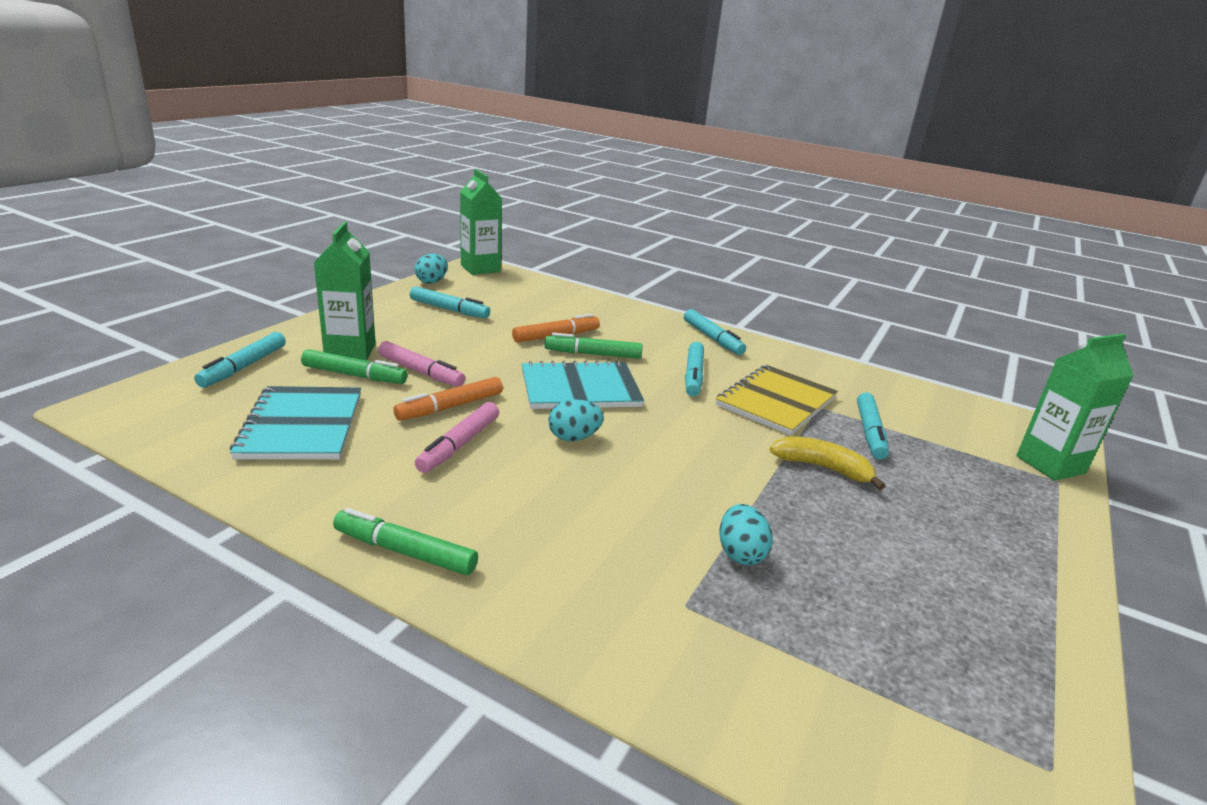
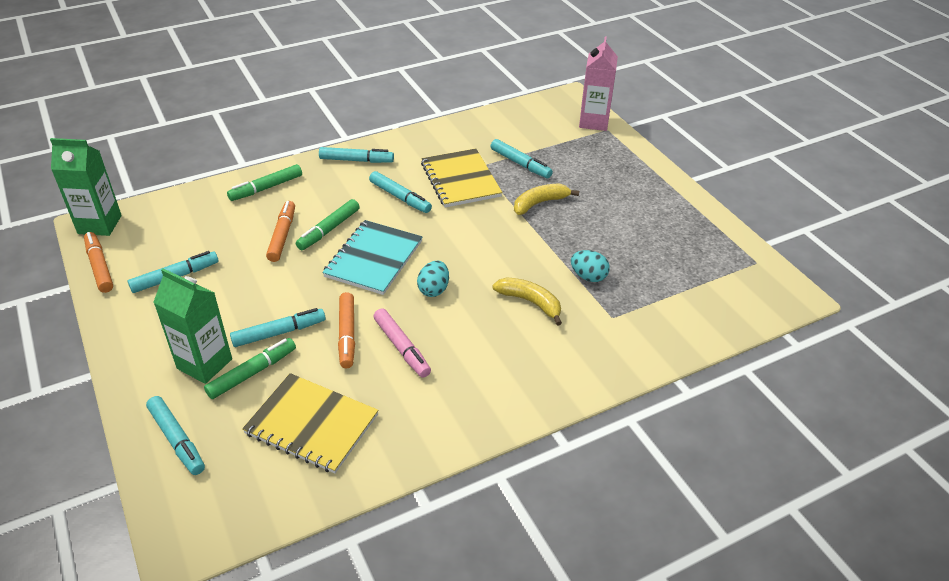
camera: 55 degrees left, 15 degrees up
turquoise notebook [230,386,361,460] -> yellow notebook [242,373,378,474]
green marker [333,508,478,575] -> green marker moved to [227,164,302,201]
pink marker [378,341,465,387] -> turquoise marker [230,308,326,347]
turquoise egg [415,254,448,284] -> orange marker [84,232,113,293]
green carton [1016,334,1134,481] -> pink carton [579,37,618,131]
none -> yellow banana [492,277,562,326]

